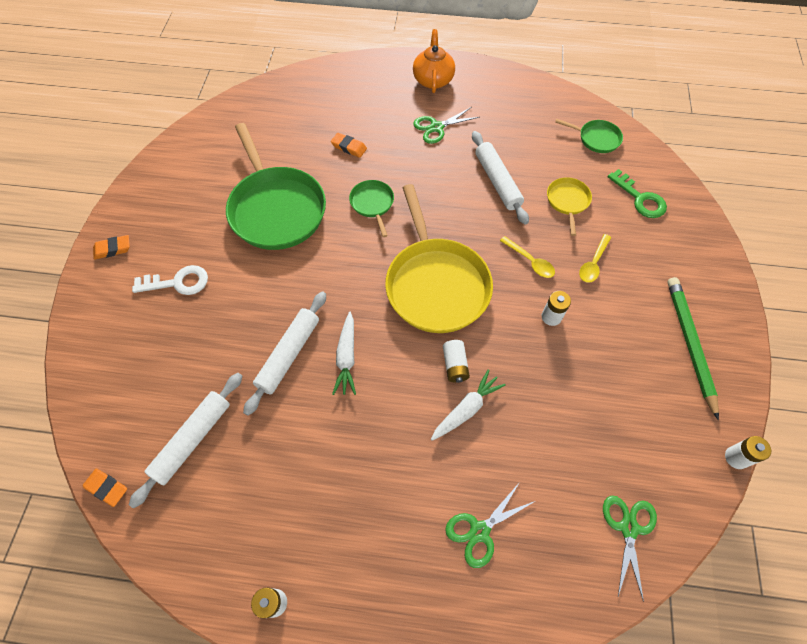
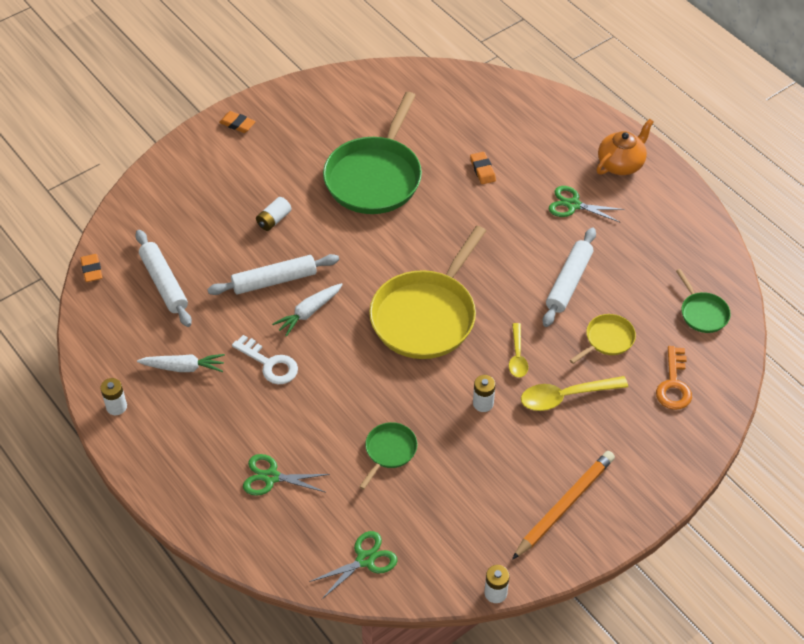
camera: 45 degrees right, 10 degrees down
white rolling pin [129,373,242,508] -> white rolling pin turned 75 degrees clockwise [135,230,192,327]
white key [132,265,208,295] -> white key moved to [232,335,298,384]
green pan [349,180,394,237] -> green pan moved to [359,422,417,489]
white carrot [431,369,506,441] -> white carrot moved to [137,354,225,372]
white battery [443,340,470,383] -> white battery moved to [256,197,292,231]
yellow spoon [579,234,611,283] -> yellow spoon [521,376,628,411], size x1.57
green key [608,169,667,218] -> orange key [656,346,692,410]
green pencil [667,277,719,420] -> orange pencil [512,451,615,560]

